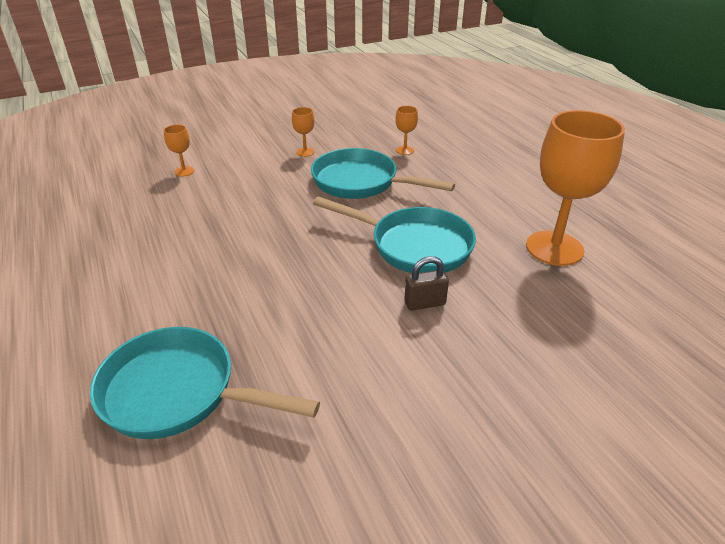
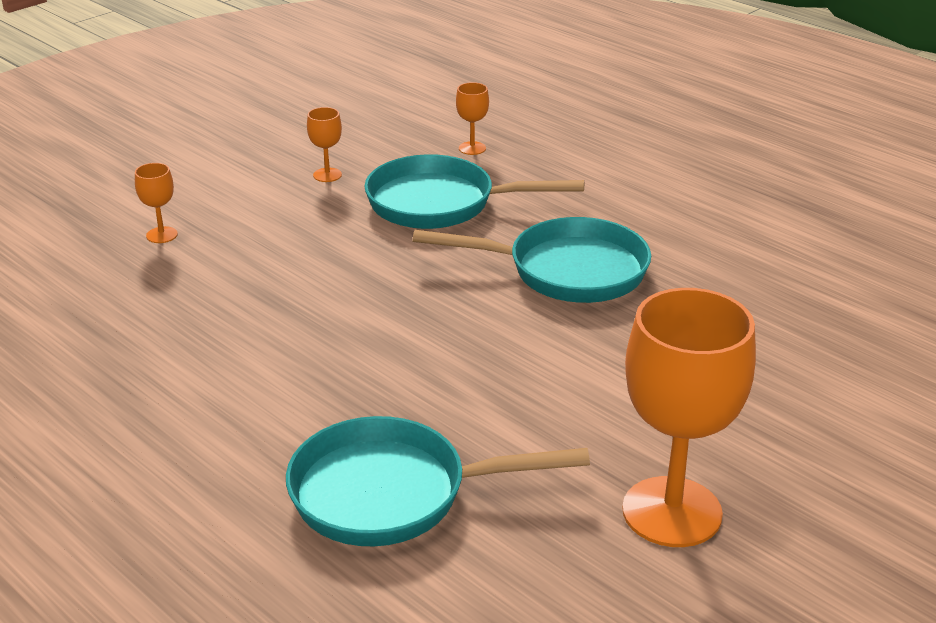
camera: 20 degrees left, 5 degrees down
brown padlock [404,256,449,310] -> none
orange goblet [526,110,625,266] -> orange goblet moved to [622,288,756,547]

